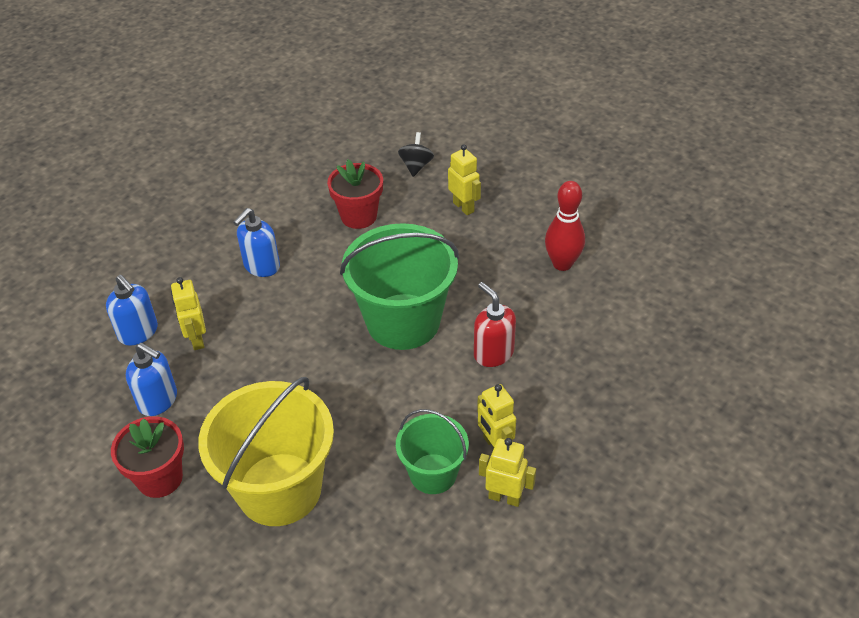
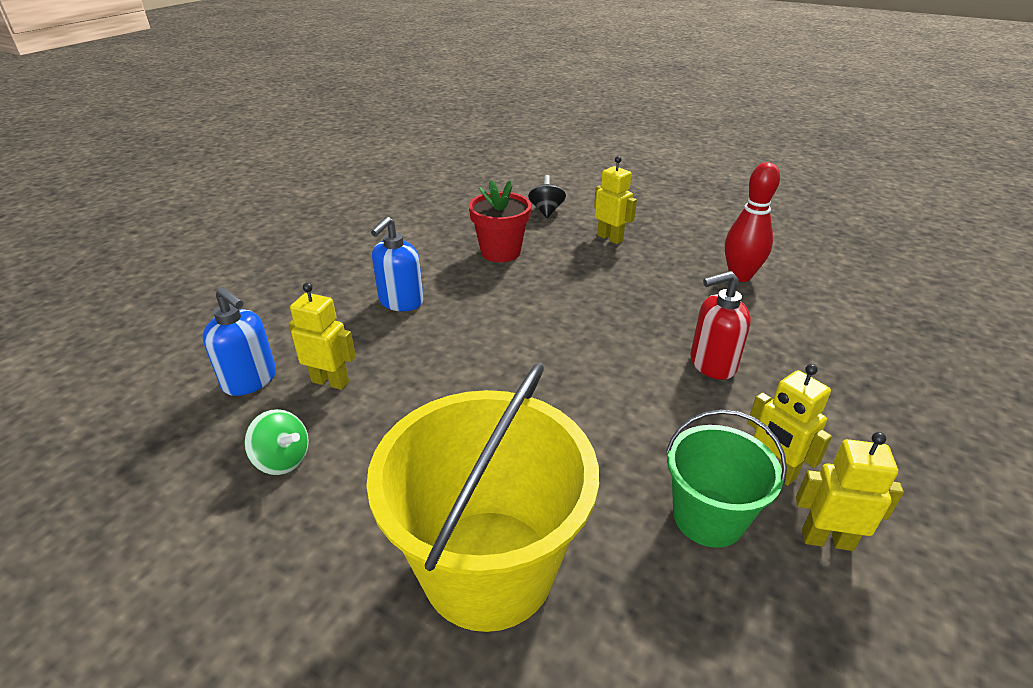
camera: 10 degrees left, 10 degrees down
red flower pot [111,416,184,498] -> none
blue soap dispenser [126,343,177,416] -> green spinning top [244,409,309,475]
yellow robot [171,277,206,350] -> yellow robot turned 135 degrees clockwise [289,283,356,390]
green bucket [340,223,459,350] -> none
red soap dispenser [474,282,516,367] -> red soap dispenser turned 60 degrees counterclockwise [691,271,751,380]

